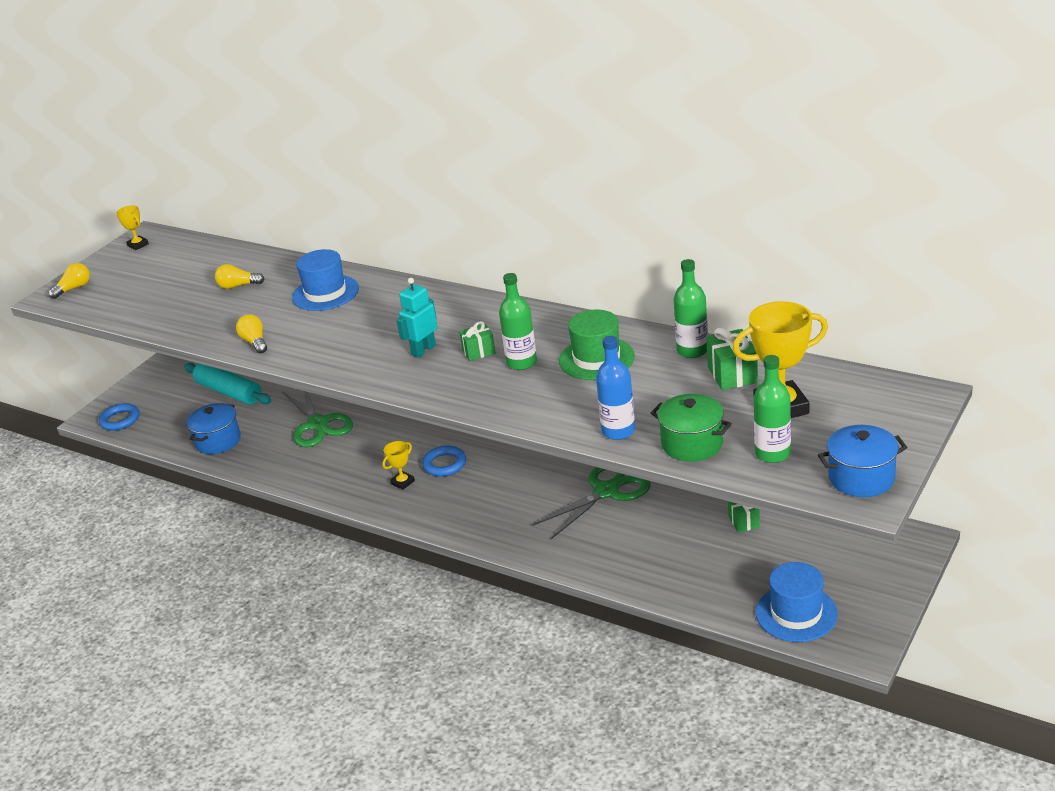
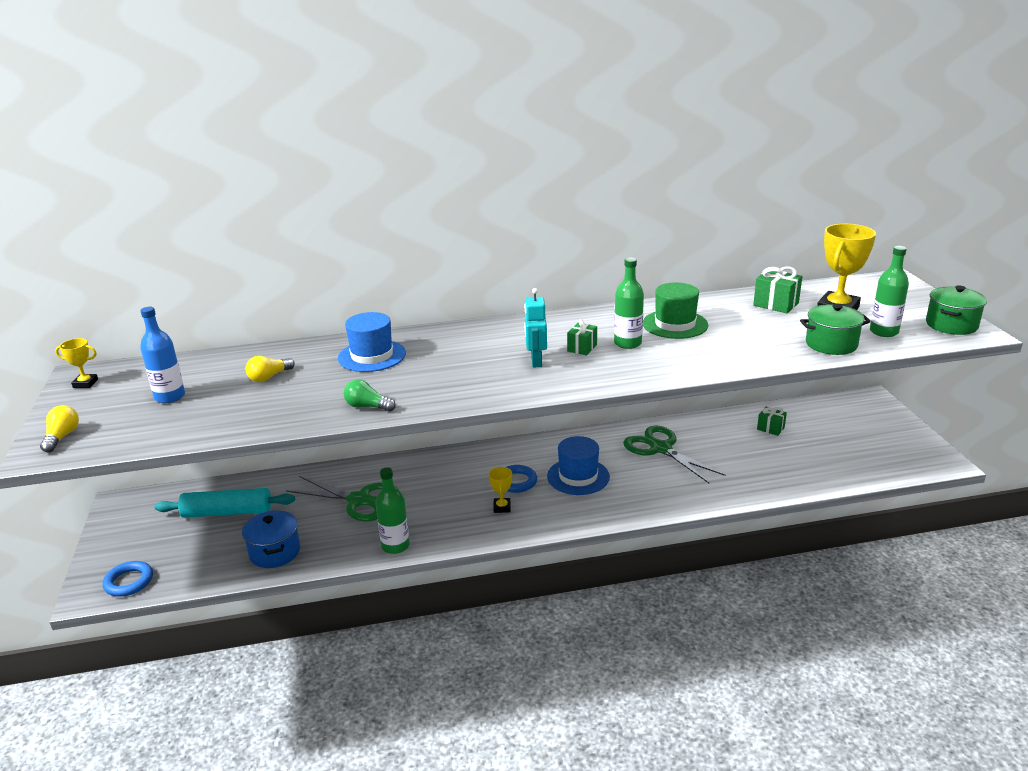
camera: 45 degrees left, 5 degrees down
yellow light bulb [236,314,267,353] -> green light bulb [343,379,396,412]
green scissors [533,467,651,539] -> green scissors turned 45 degrees counterclockwise [623,426,725,483]
blue bottle [596,336,635,440] -> blue bottle moved to [140,307,185,403]
green bottle [674,259,708,358] -> green bottle moved to [375,468,410,554]
blue hat [756,562,838,642] -> blue hat moved to [547,436,610,495]
blue pot [818,425,908,497] -> green pot [926,285,987,335]

